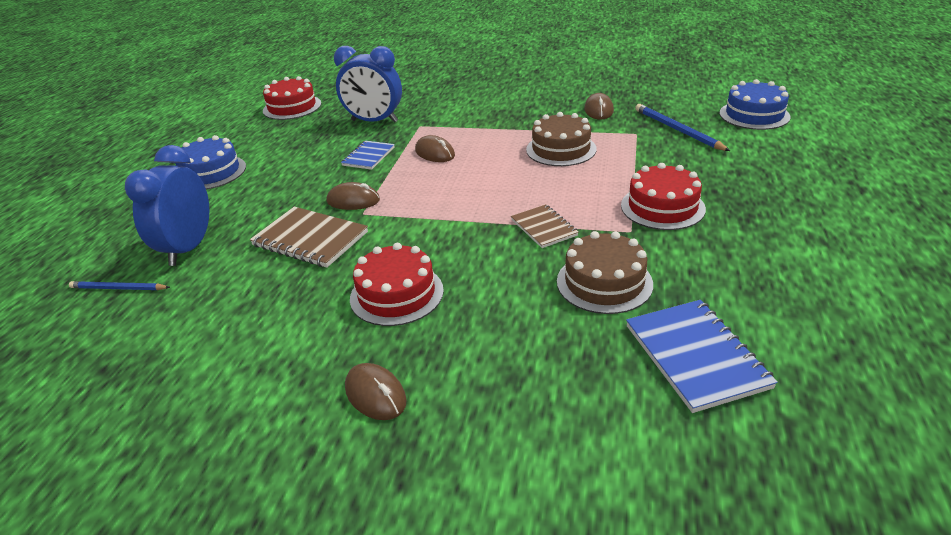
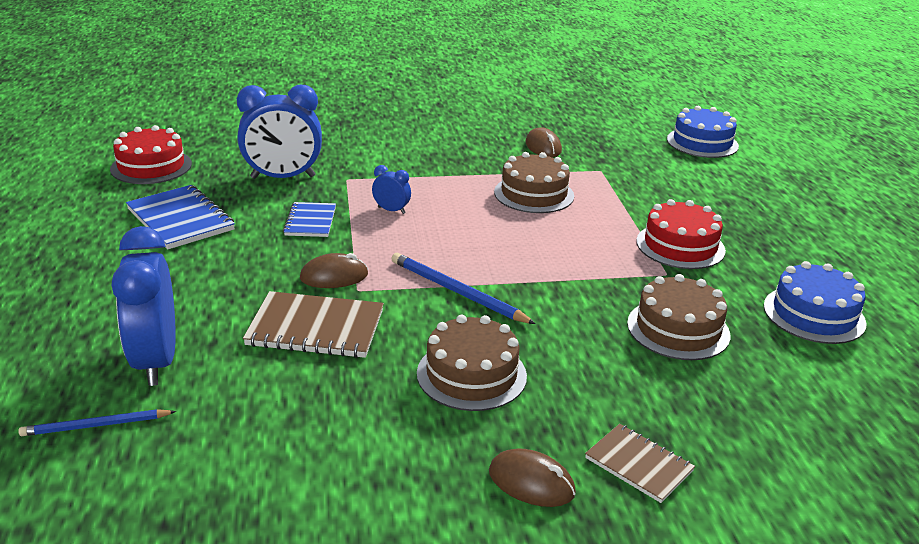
camera: 25 degrees left, 5 degrees down
blue cake [175,135,246,189] -> blue cake moved to [764,261,866,344]
red cake [350,243,444,326] -> brown cake [417,315,527,411]
brown mouse [415,135,455,162] -> blue clock [372,165,411,214]
brown notebook [511,204,579,248] -> brown notebook moved to [585,424,695,503]
blue notebook [626,300,778,413] -> blue notebook moved to [126,185,235,249]
blue pencil [635,104,730,151] -> blue pencil moved to [392,253,536,324]

